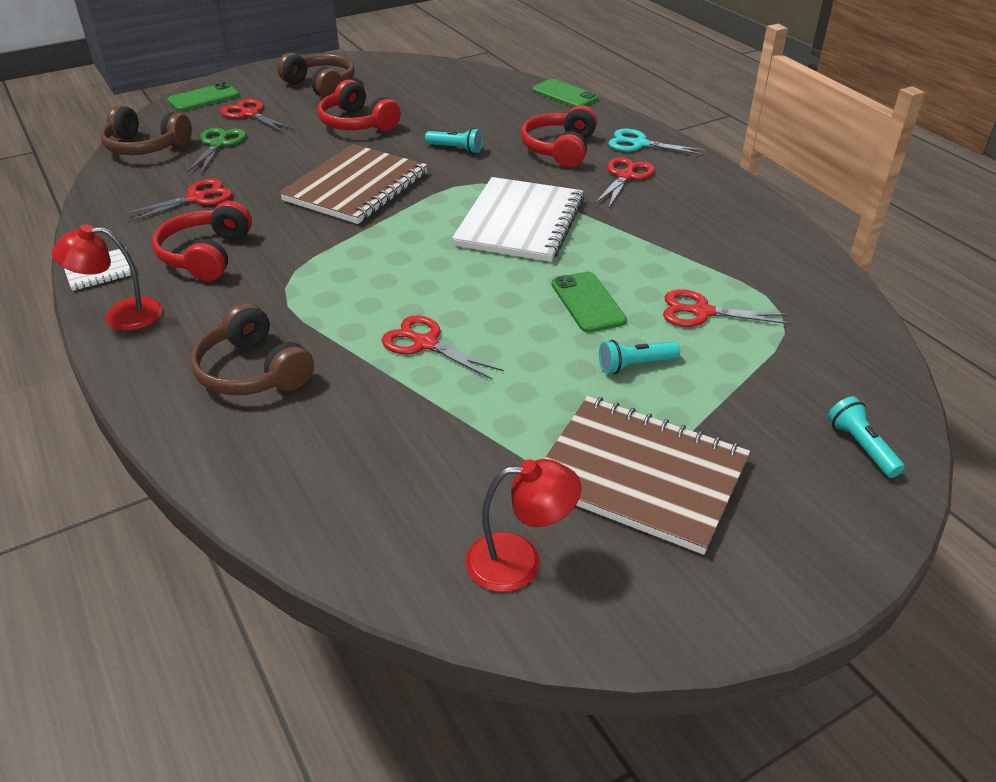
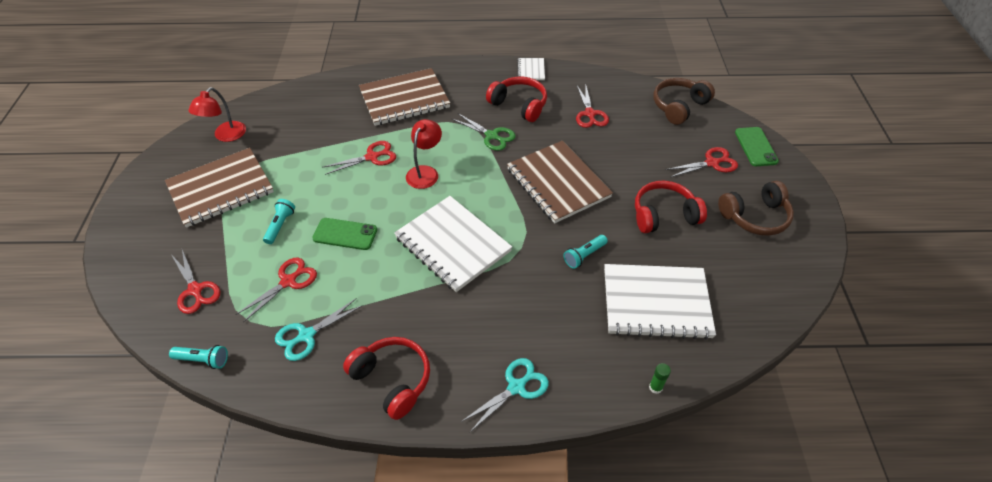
camera: 120 degrees right, 10 degrees up
red lamp [52,224,163,331] -> red lamp moved to [406,119,442,189]
green scissors [187,128,246,174] -> green scissors moved to [452,113,516,151]
brown headphones [190,302,314,395] -> brown notebook [359,68,450,126]
red headphones [521,105,597,168] -> red headphones moved to [343,337,430,420]
green phone [532,79,599,107] -> green glue stick [649,363,671,394]
red scissors [595,157,655,207] -> red scissors moved to [172,250,220,314]
turquoise flashlight [828,397,905,478] -> turquoise flashlight moved to [169,345,228,369]
none -> turquoise scissors [275,298,363,361]
none -> white notebook [604,264,716,340]

